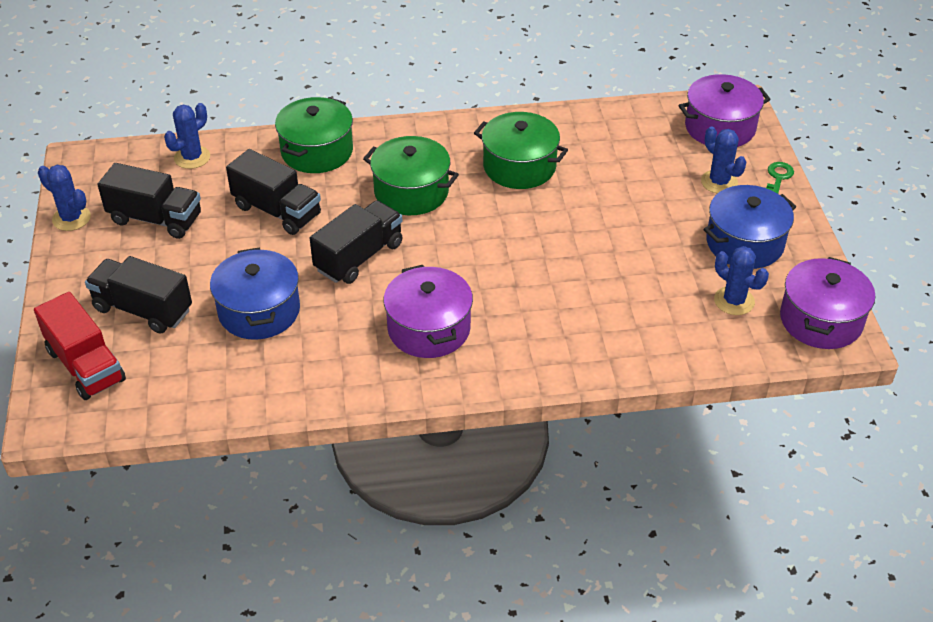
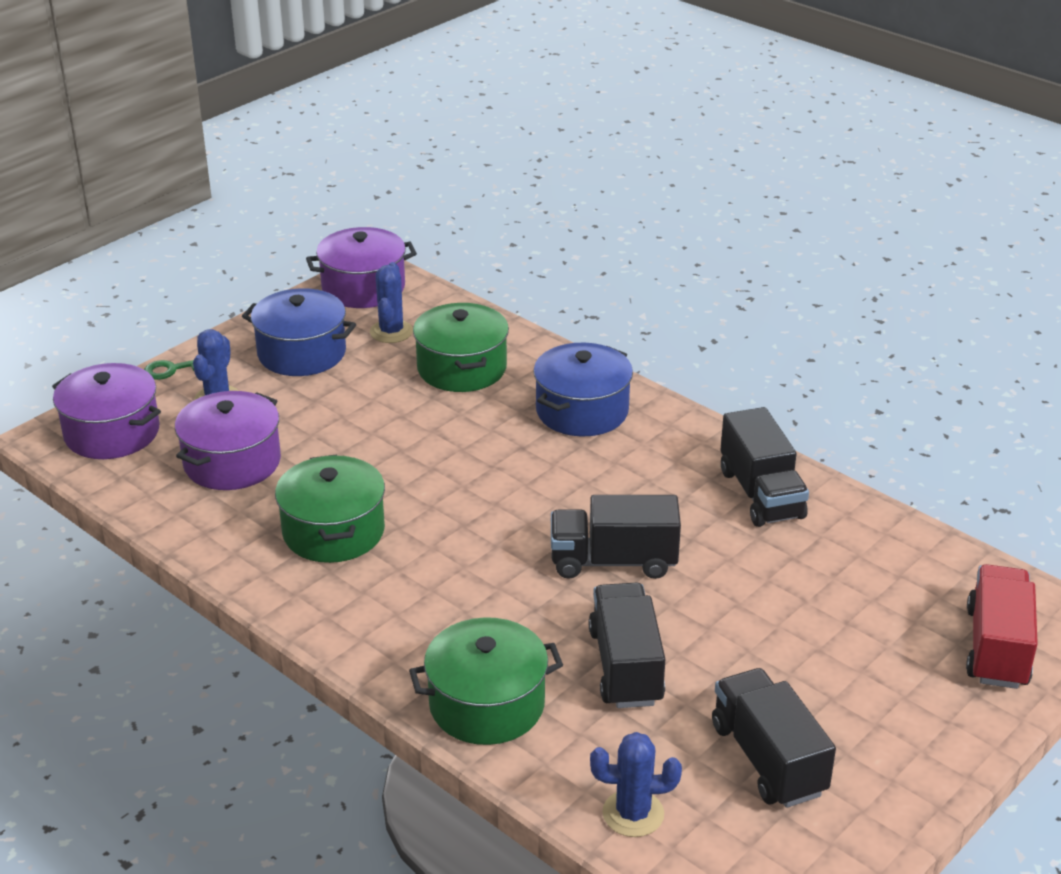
camera: 130 degrees left, 10 degrees down
blue cactus [38,165,91,231] -> none
black truck [85,256,192,334] -> black truck moved to [721,407,809,527]
blue pot [210,248,300,340] -> blue pot moved to [533,343,633,436]
green pot [363,136,459,215] -> green pot moved to [413,303,509,392]
purple pot [384,265,473,358] -> purple pot moved to [175,391,281,490]

